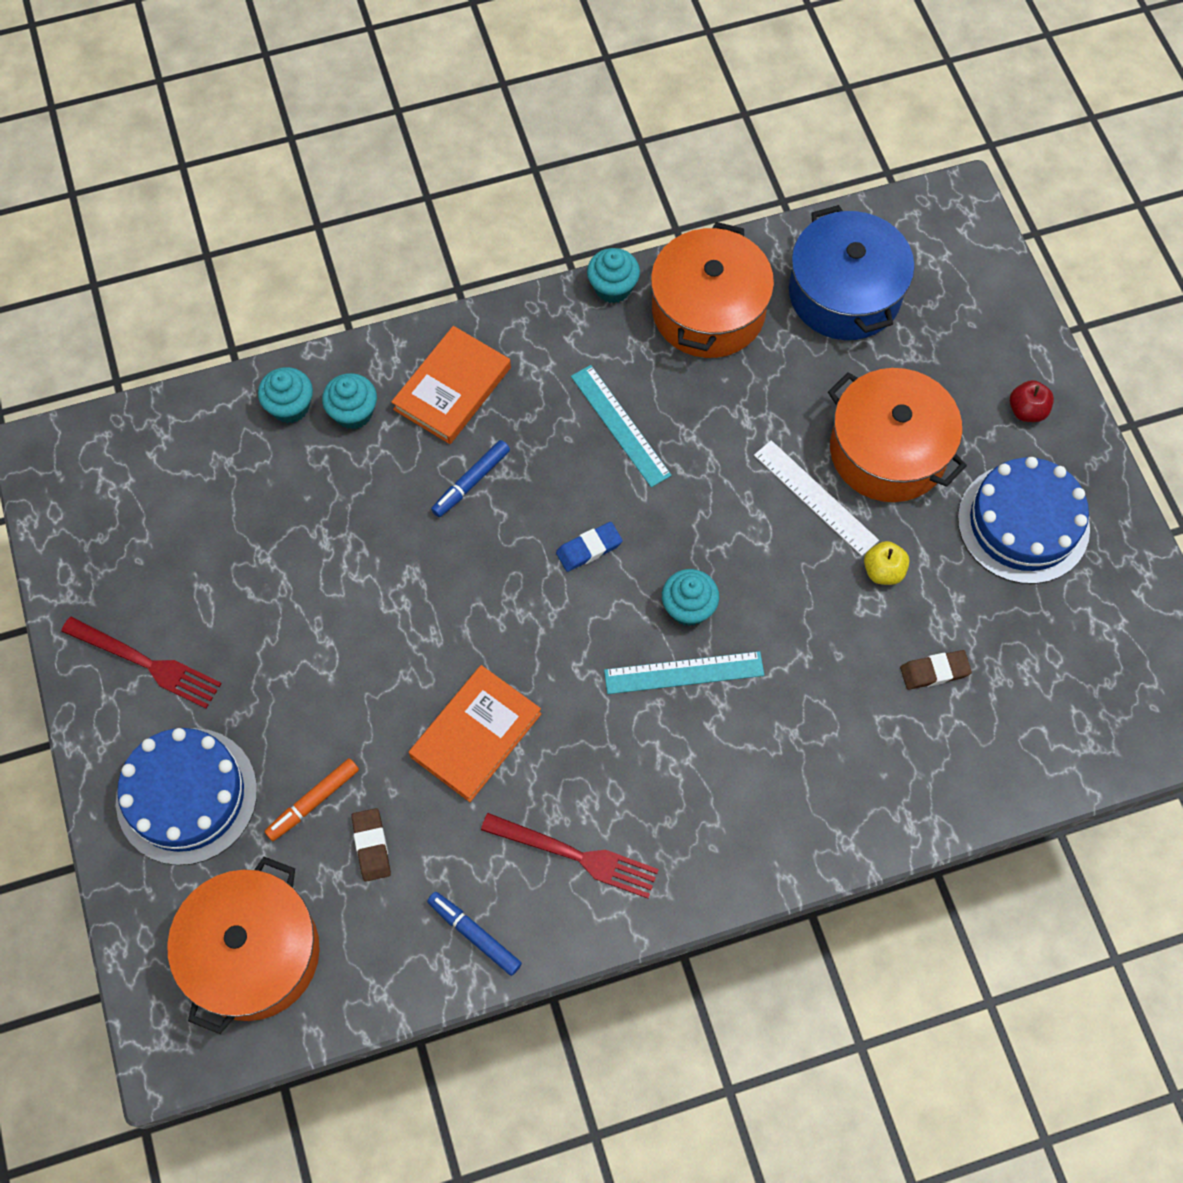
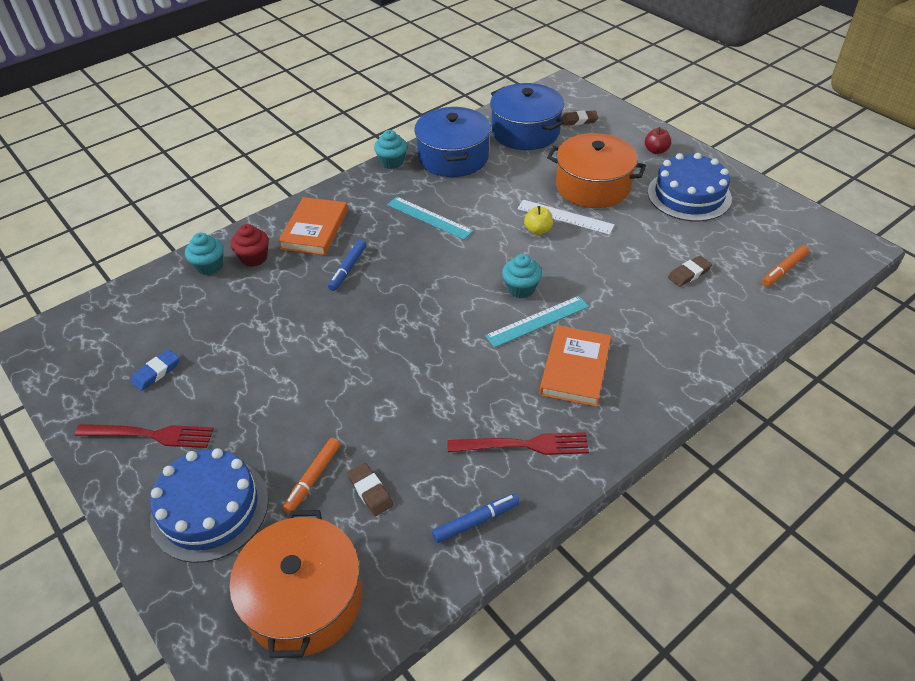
camera: 20 degrees left, 20 degrees down
turquoise cupcake [322,373,377,430] -> red cupcake [231,224,269,267]
orange book [409,665,541,802] -> orange book moved to [539,325,611,407]
blue marker [427,892,522,976] -> blue marker turned 135 degrees clockwise [432,494,519,543]
blue eraser [556,522,623,572] -> blue eraser moved to [131,349,180,391]
orange pot [651,222,774,358] -> blue pot [414,107,491,177]
yellow apple [864,541,909,585] -> yellow apple moved to [524,206,553,235]
none -> brown eraser [561,110,599,126]
none -> orange marker [762,245,809,287]

